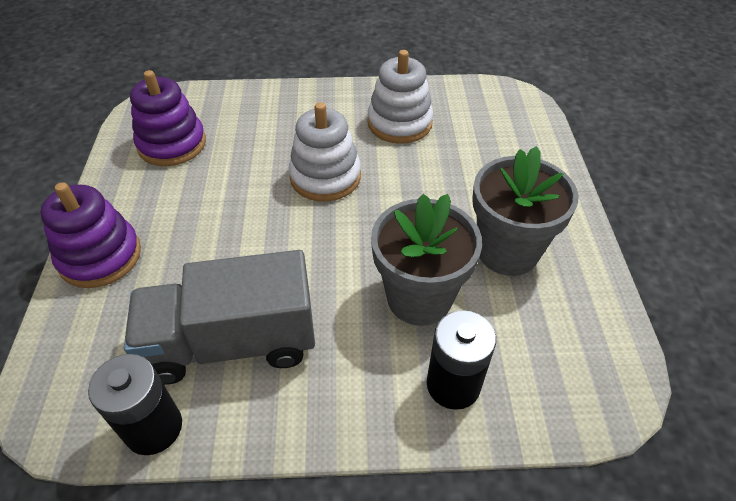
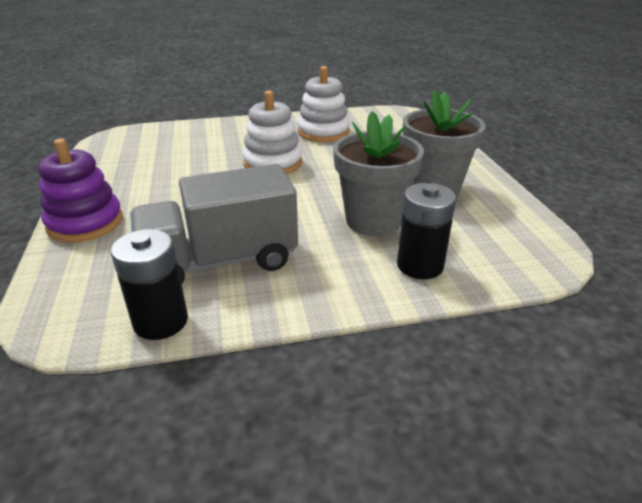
camera: 10 degrees left, 15 degrees down
purple stacking toy [130,70,206,166] -> none

